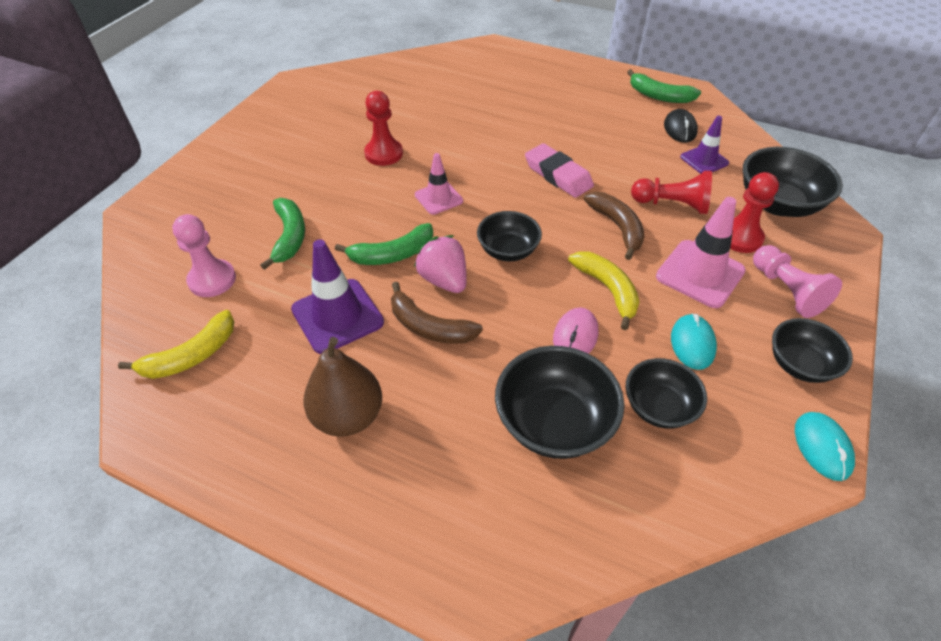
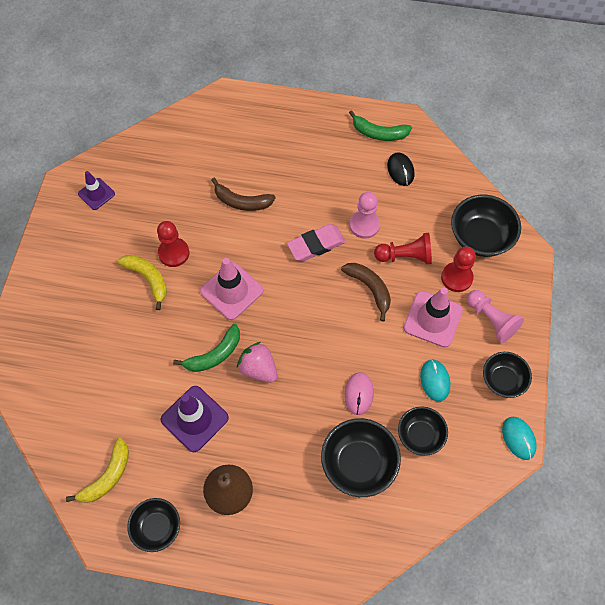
camera: 15 degrees left, 15 degrees up
pink pawn [172,214,236,297] -> pink pawn moved to [350,192,380,239]
green banana [260,198,305,270] -> none
brown banana [391,282,483,344] -> brown banana moved to [211,178,276,211]
pink traffic cone [415,153,463,215] -> pink traffic cone [200,258,263,320], size x1.62
black bowl [477,211,542,261] -> black bowl moved to [127,498,180,552]
pink eraser [525,143,594,198] -> pink eraser turned 60 degrees counterclockwise [287,224,346,261]
yellow banana [568,251,639,330] -> yellow banana moved to [118,255,167,310]
purple traffic cone [680,116,729,174] -> purple traffic cone moved to [78,171,115,210]

